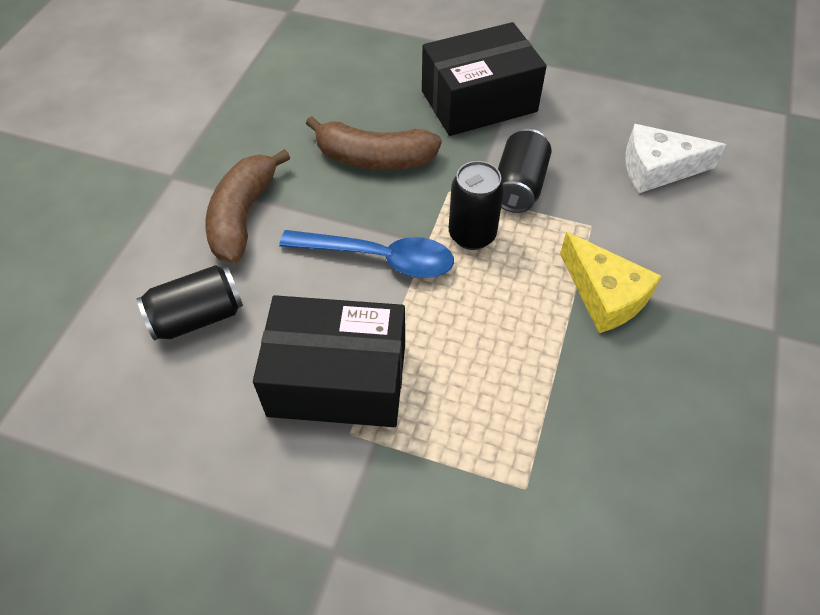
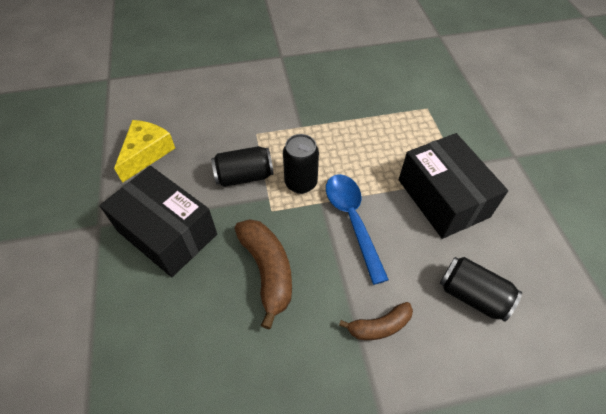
camera: 120 degrees left, 0 degrees up
brown banana [205,149,290,263] -> brown banana [339,302,413,340], size x0.61
yellow cheese [560,232,661,333] -> yellow cheese moved to [114,120,175,183]
white cheese [625,124,726,193] -> none

